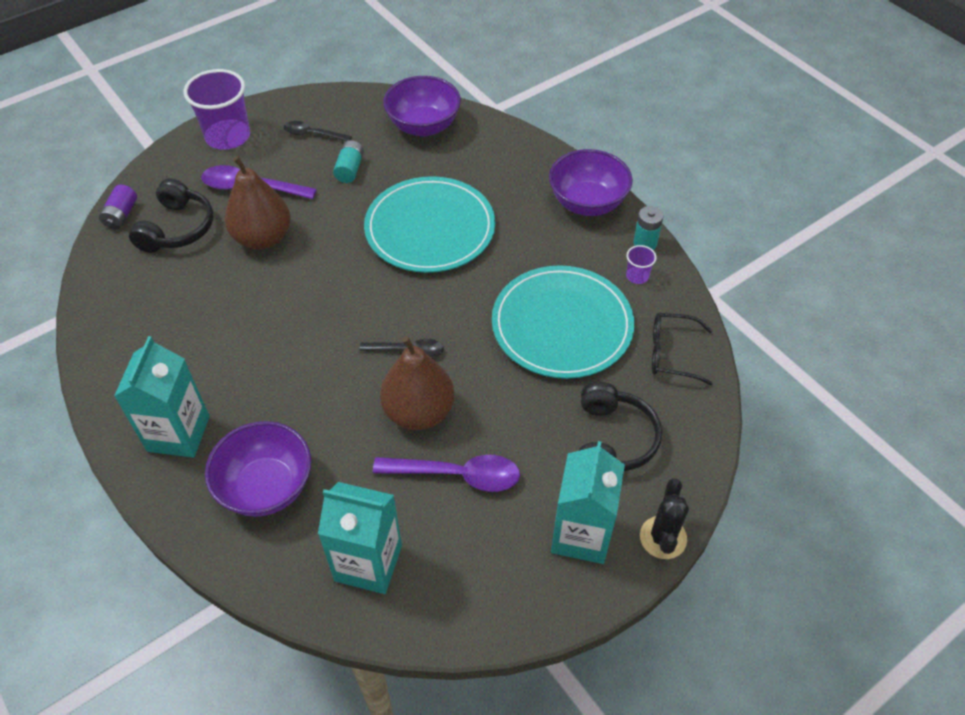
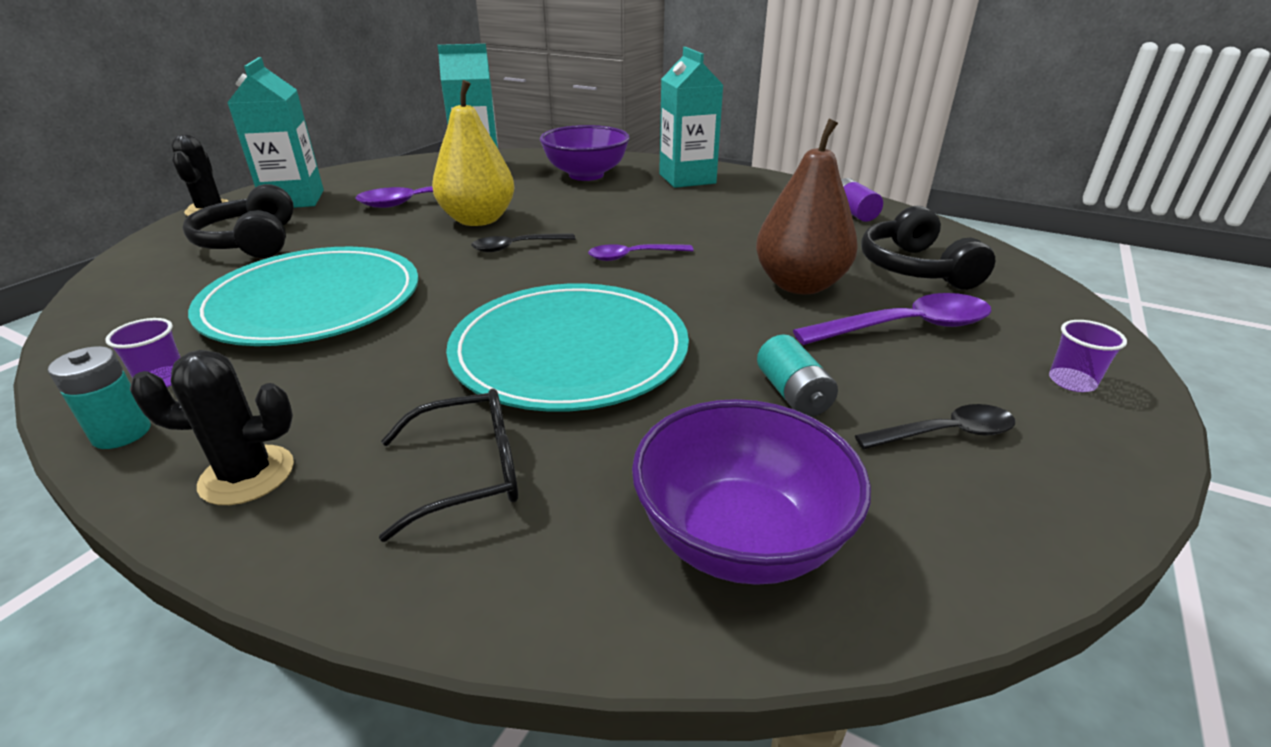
camera: 155 degrees right, 20 degrees down
purple battery [99,185,137,229] -> purple battery moved to [841,178,883,222]
purple cup [184,69,250,150] -> purple cup [1049,320,1127,392], size x0.45
brown pear [380,336,455,430] -> yellow pear [432,80,514,226]
purple bowl [549,149,633,216] -> black cactus [130,350,294,505]
black glasses [652,313,713,385] -> black glasses moved to [379,389,518,542]
none -> purple spoon [588,244,694,261]

